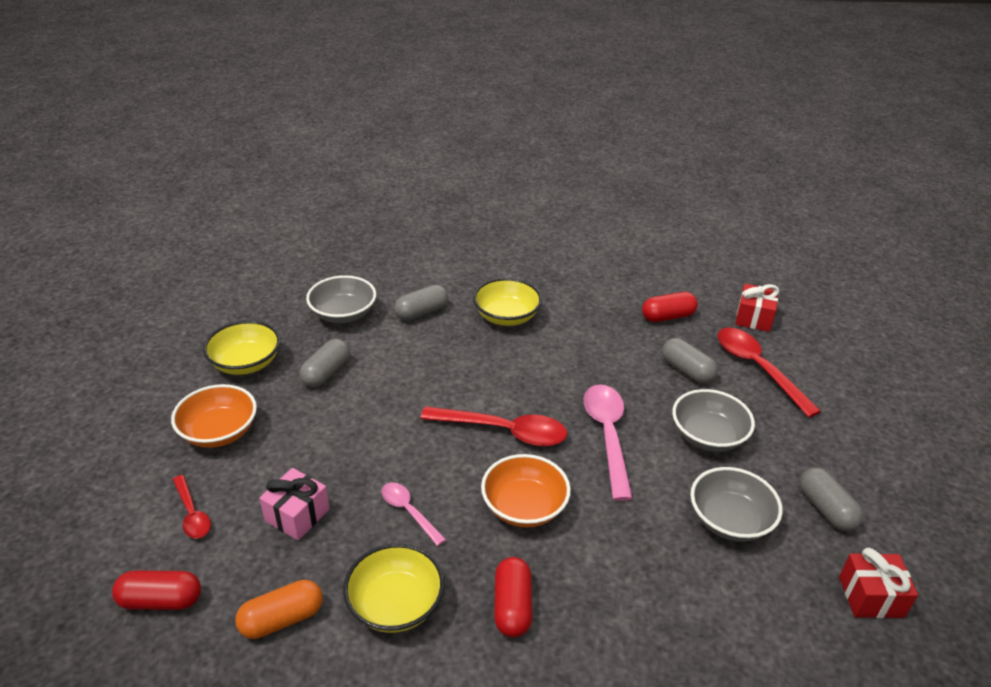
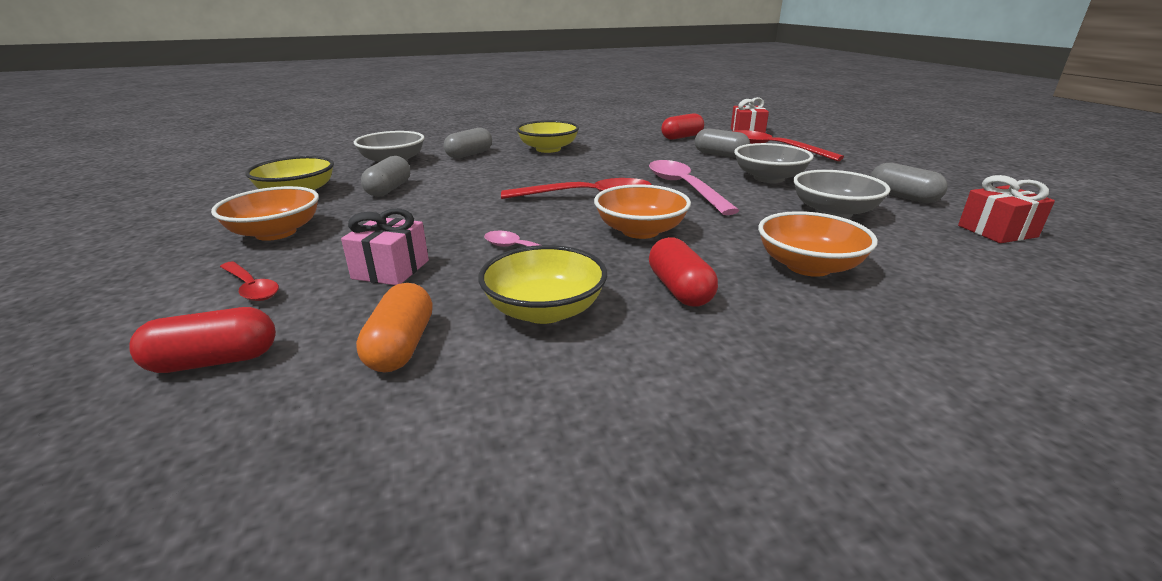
camera: 15 degrees left, 10 degrees down
orange capsule [235,580,323,639] -> orange capsule turned 45 degrees counterclockwise [356,283,433,372]
none -> orange bowl [758,211,878,277]

